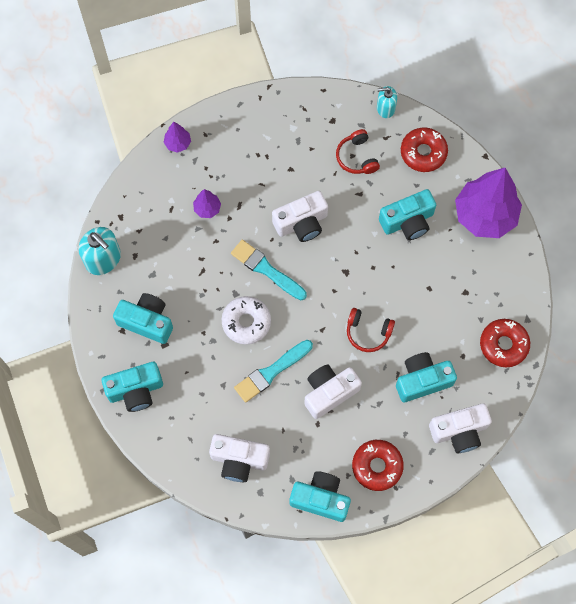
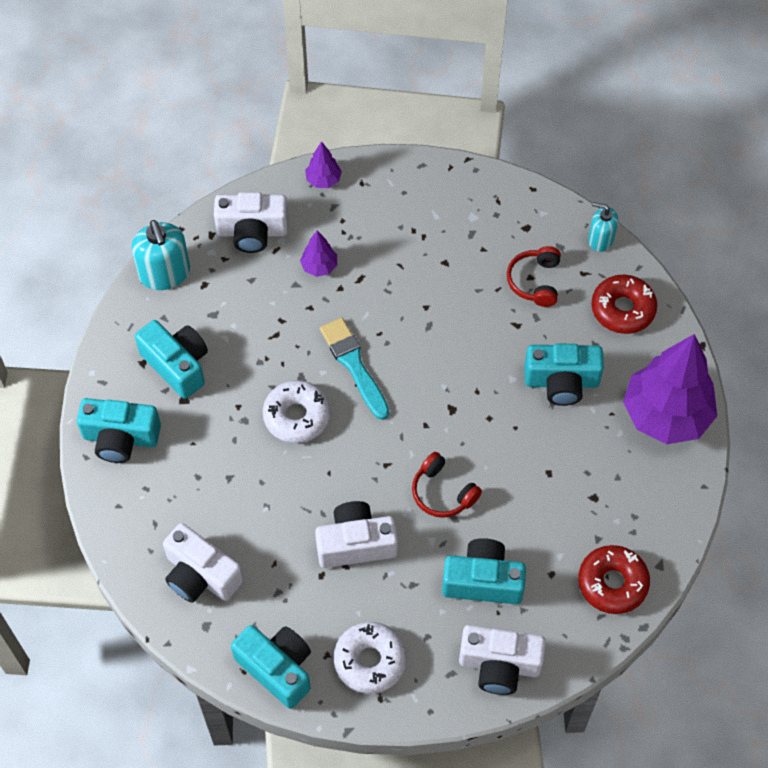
camera: 25 degrees right, 10 degrees down
turquoise brush [234,340,313,403] -> none
white camera [272,191,328,242] -> white camera moved to [214,192,288,253]
red donut [352,440,404,491] -> white donut [334,622,407,694]

